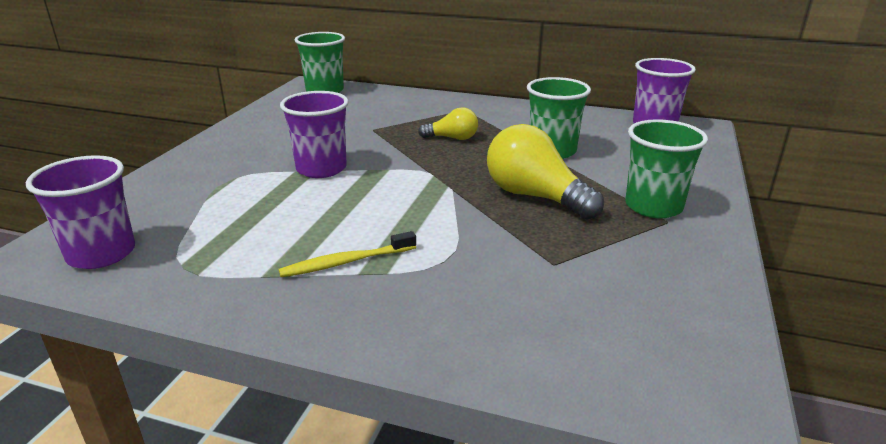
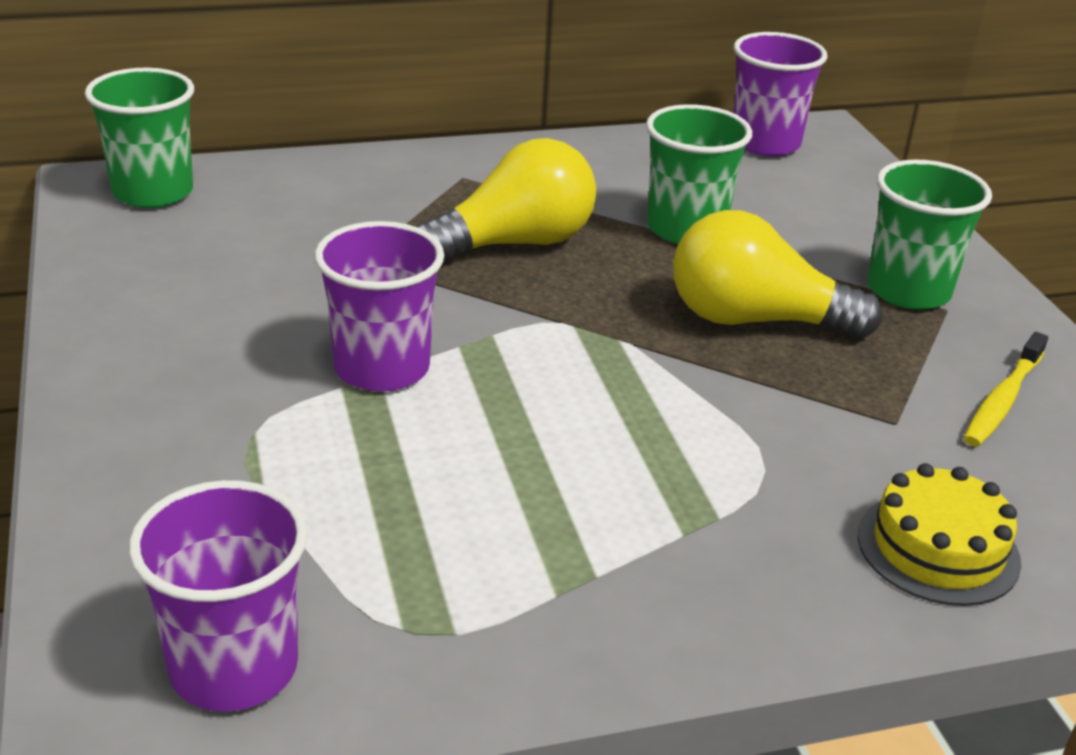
camera: 35 degrees left, 5 degrees up
yellow toothbrush [279,231,416,277] -> yellow toothbrush moved to [964,332,1048,446]
yellow light bulb [418,107,478,140] -> yellow light bulb [416,138,597,260], size x1.80
none -> yellow cake [858,463,1021,606]

